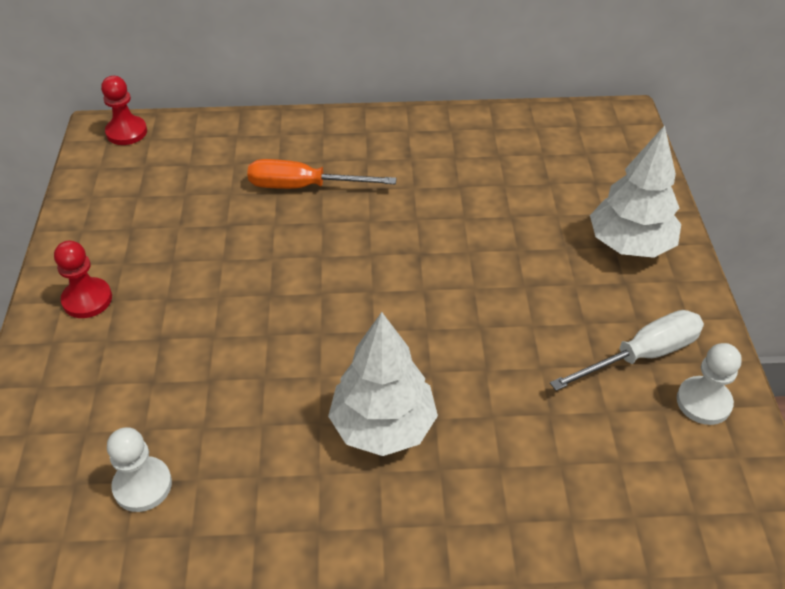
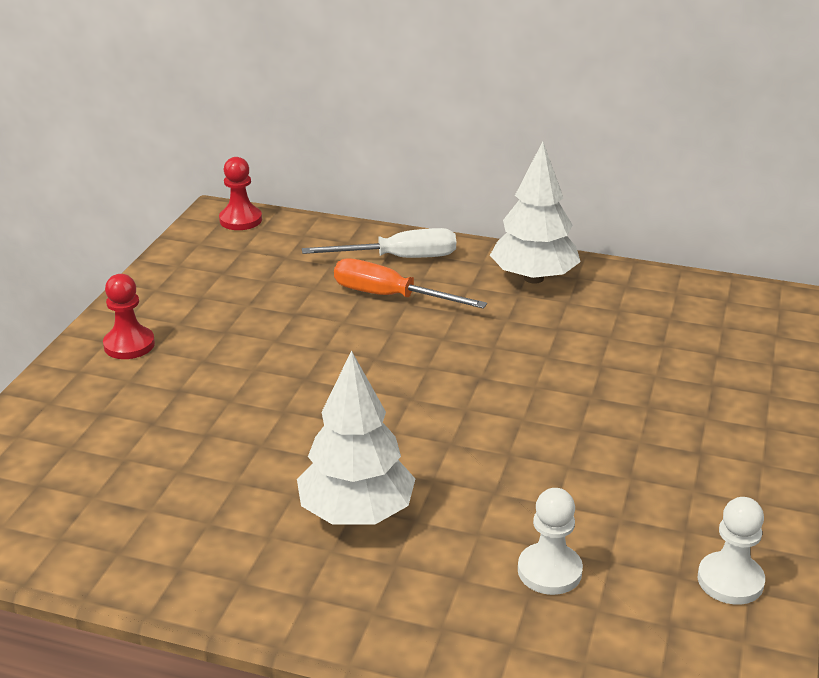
camera: 20 degrees right, 15 degrees down
white pawn [107,427,172,512] -> white pawn moved to [518,488,583,595]
white screwdriver [550,310,704,391] -> white screwdriver moved to [302,228,456,258]
white tree [590,125,681,258] -> white tree moved to [490,141,581,284]

